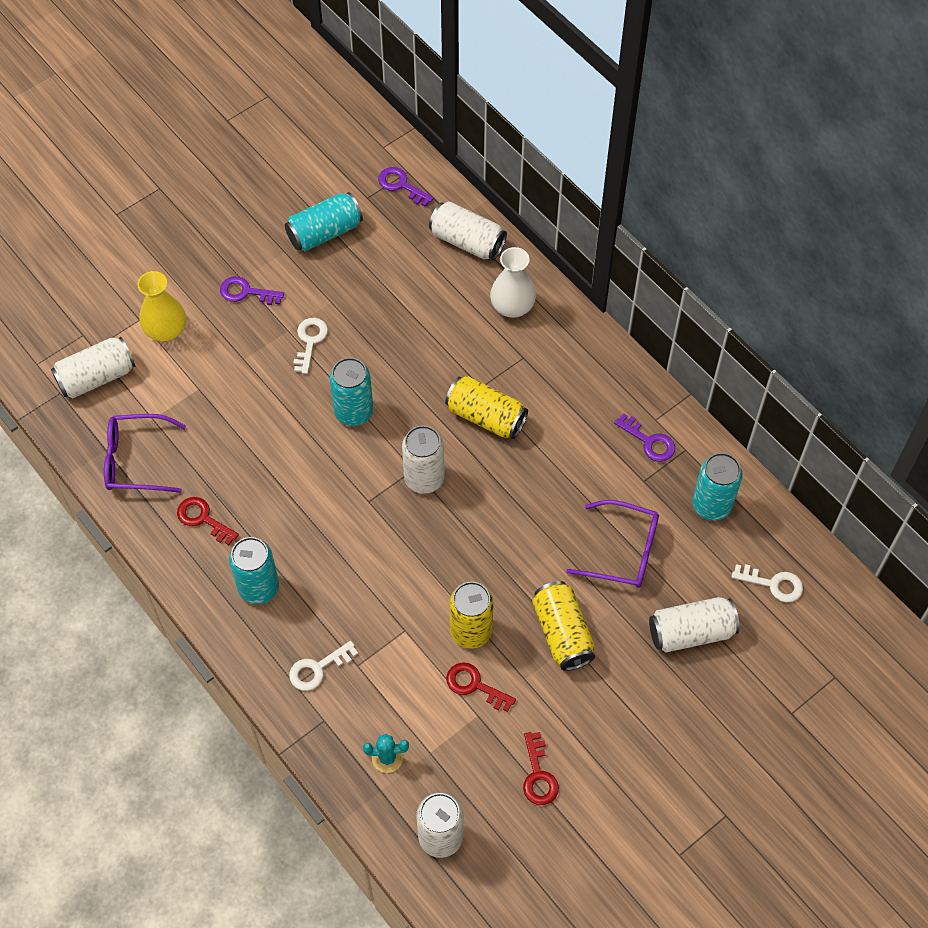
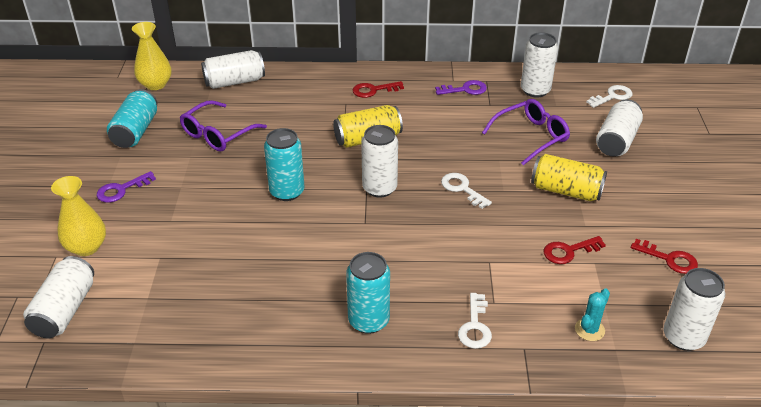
camera: 50 degrees left, 20 degrees down
purple glasses [104,414,186,493] -> purple glasses moved to [180,100,267,151]
red key [177,497,239,545] -> red key moved to [353,81,404,98]
white key [293,318,328,374] -> white key moved to [441,173,492,209]
purple key [378,167,434,207] -> yellow vase [132,22,171,90]
yellow can [449,582,494,649] -> none
white vase [490,247,536,318] -> none
turquoise can [692,453,743,521] -> white can [521,32,558,98]

